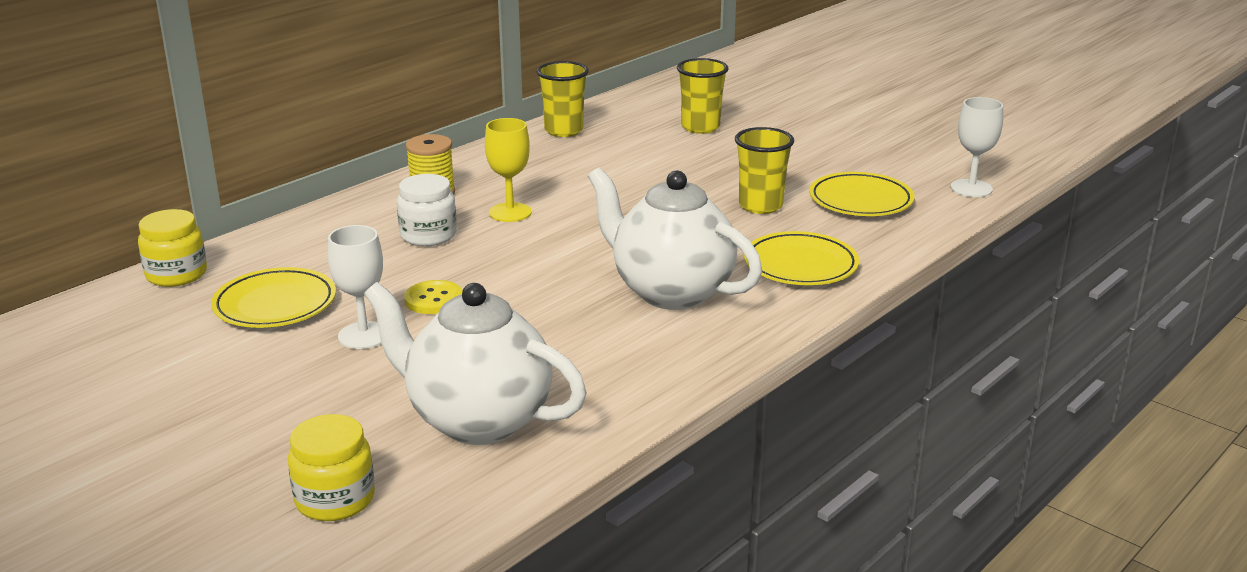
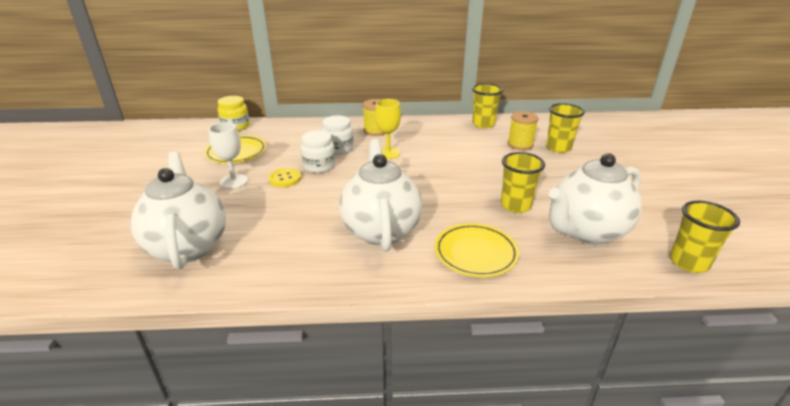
camera: 45 degrees right, 5 degrees up
yellow jar [288,414,375,521] -> none
yellow plate [809,172,915,216] -> white teapot [549,153,642,245]
white goblet [950,97,1003,197] -> yellow cup [670,201,740,273]
none -> white jar [300,130,335,173]
none -> yellow spool [507,111,539,150]

